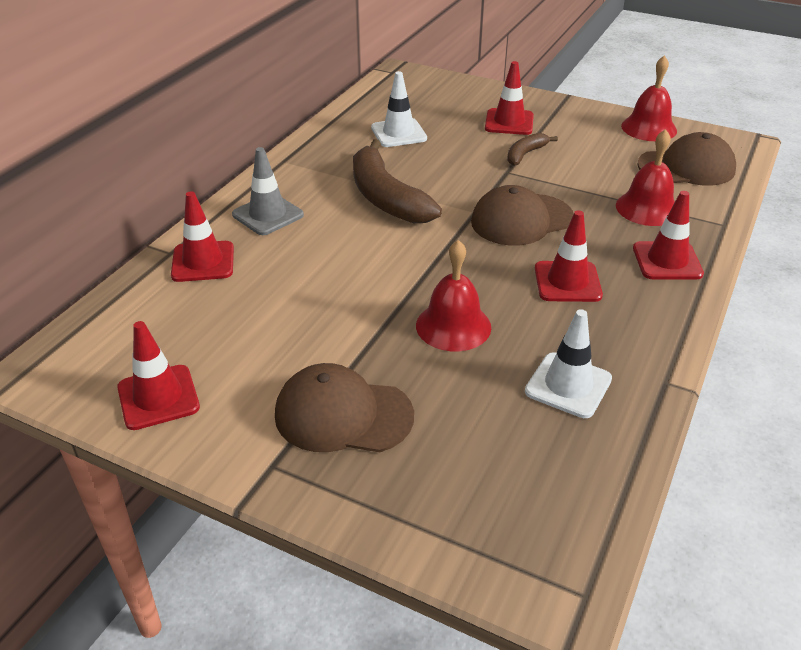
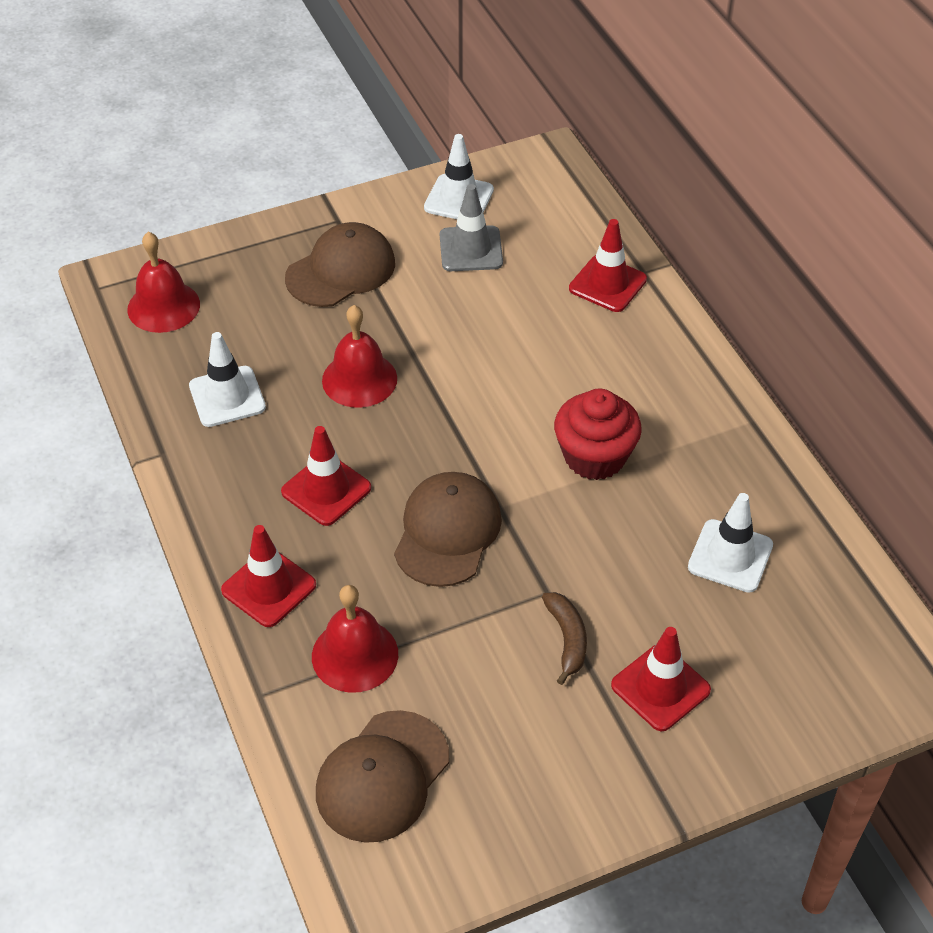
camera: 130 degrees right, 10 degrees up
red traffic cone [117,321,200,430] -> white traffic cone [424,134,494,219]
grey traffic cone [232,147,304,235] -> grey traffic cone moved to [440,184,503,271]
brown banana [353,139,442,223] -> red cupcake [554,389,642,480]
red bell [621,55,677,141] -> red bell moved to [127,232,200,333]

